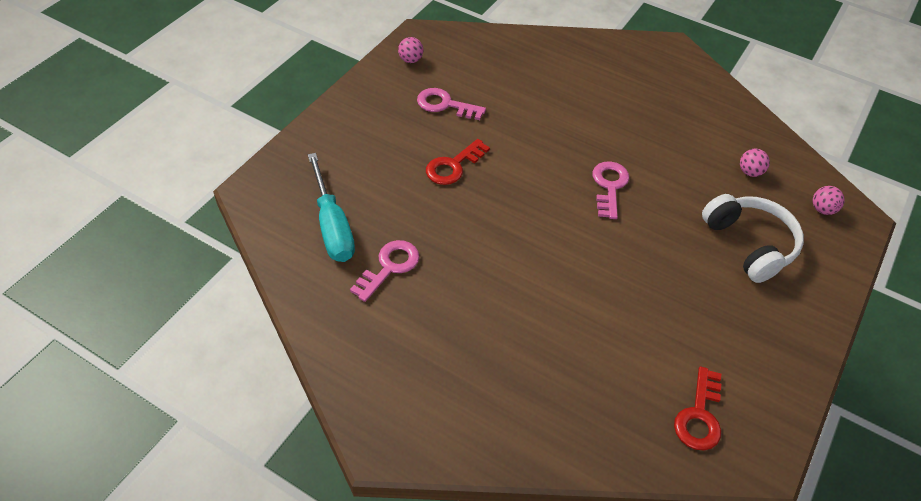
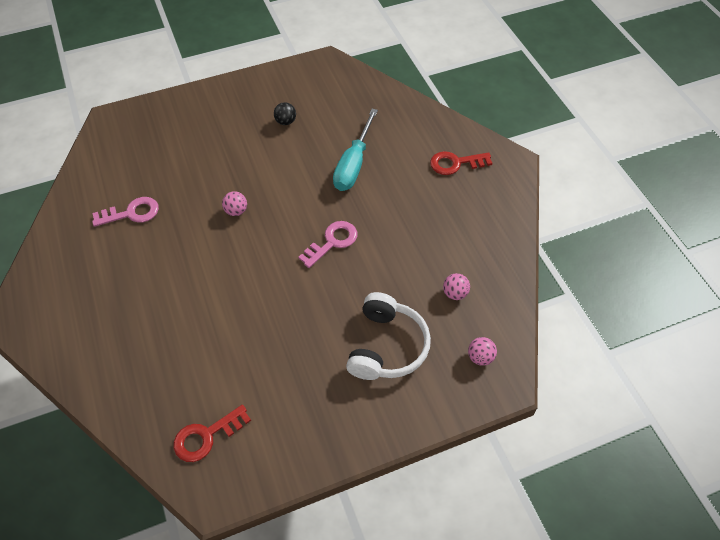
camera: 40 degrees right, 5 degrees up
turquoise screwdriver [308,153,355,262] -> turquoise screwdriver moved to [333,109,378,191]
pink ball [398,37,424,63] -> pink ball moved to [222,191,247,216]
pink key [417,88,486,120] -> black ball [274,102,296,125]
red key [426,139,490,185] -> red key moved to [430,151,492,175]

